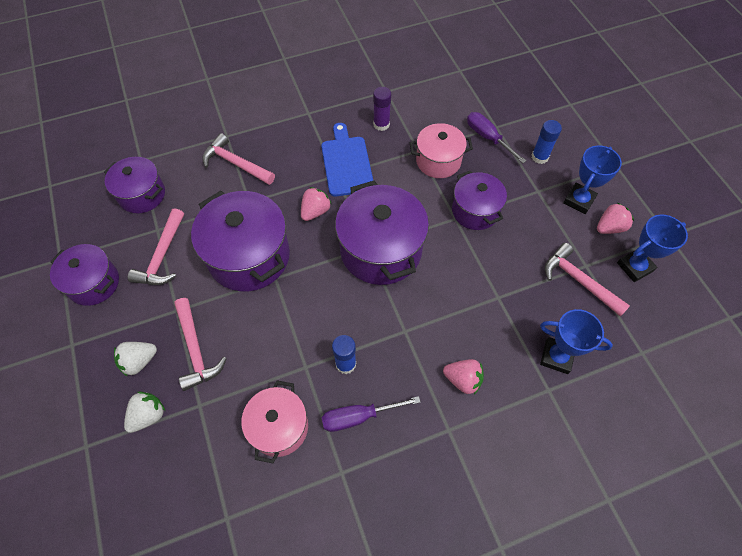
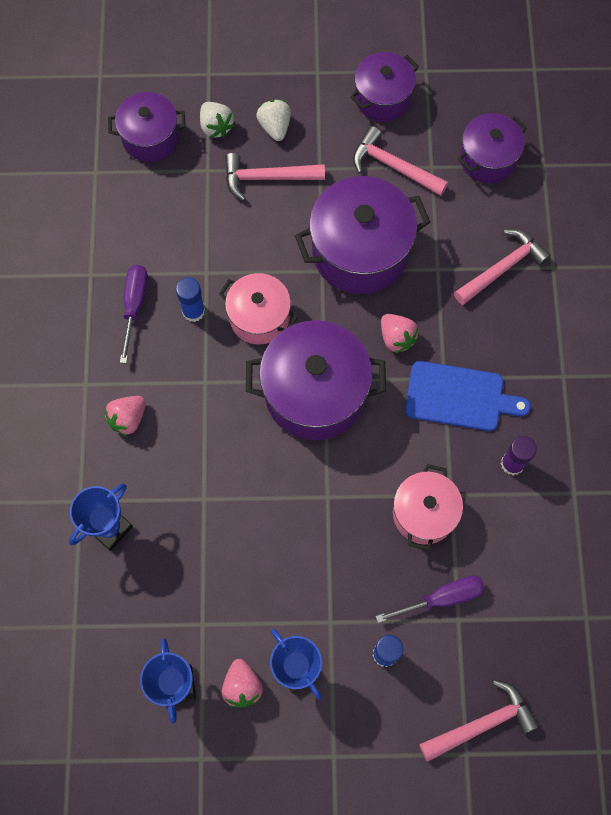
camera: 110 degrees right, 10 degrees up
pink pot [241,380,308,463] -> pink pot moved to [219,273,298,345]
purple pot [452,171,507,230] -> purple pot moved to [108,92,186,162]
pink hammer [545,243,630,316] -> pink hammer moved to [419,680,539,762]

